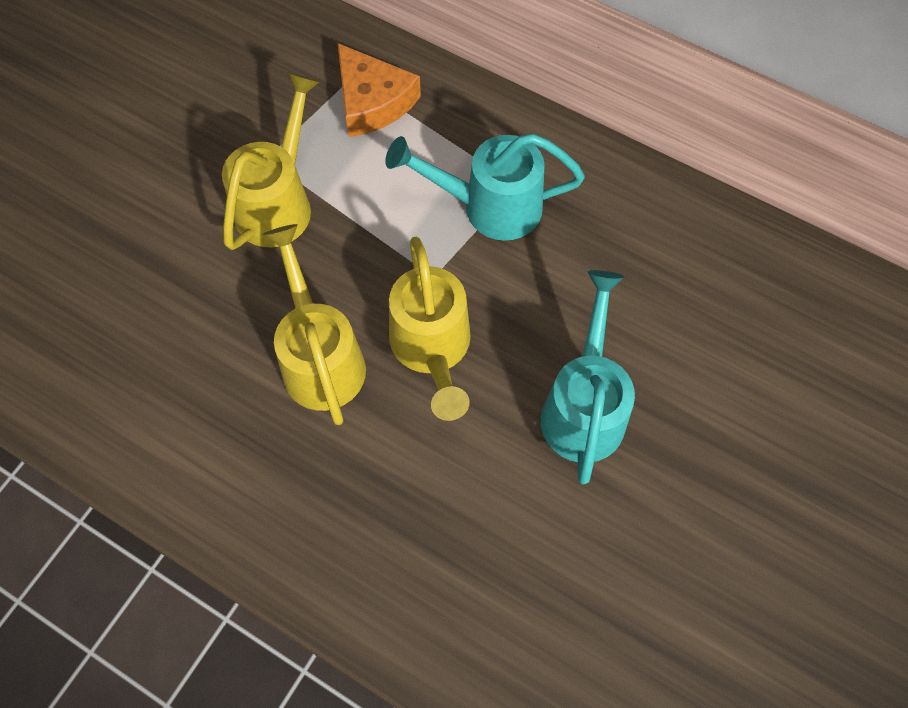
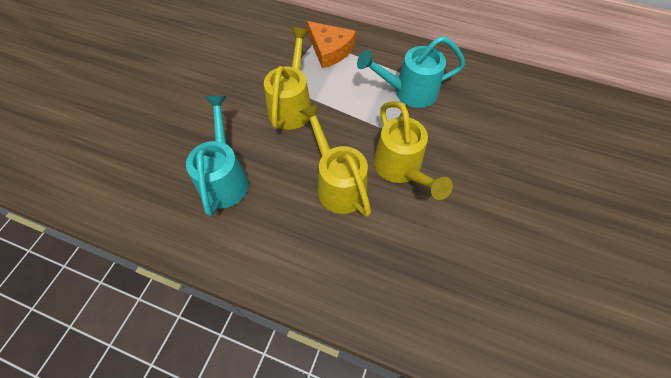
camera: 10 degrees left, 5 degrees down
turquoise watering can [541,270,635,485] -> turquoise watering can moved to [186,96,249,216]

